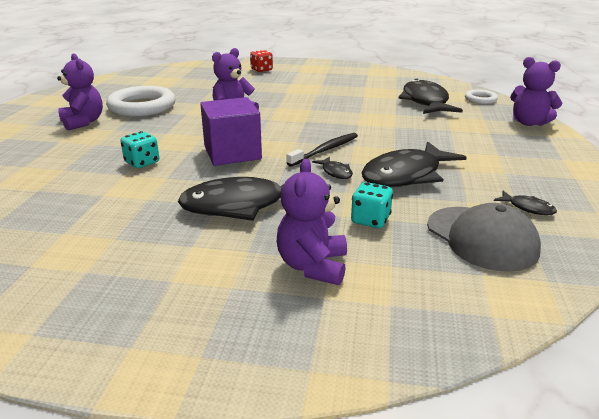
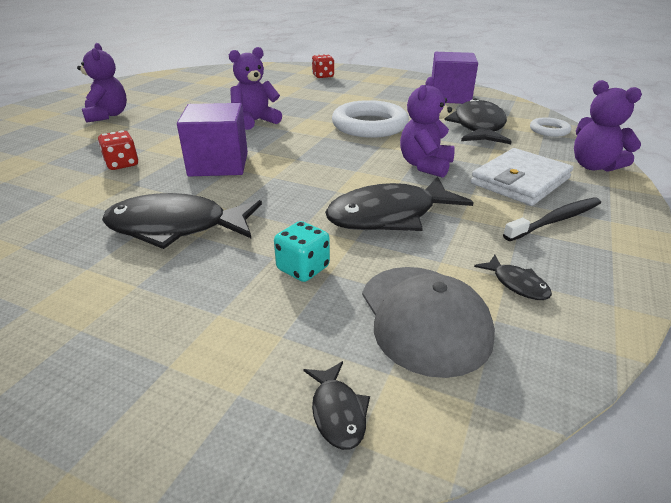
camera: 15 degrees right, 5 degrees up
white ring [106,86,176,117] -> white ring moved to [332,100,409,138]
turquoise dice [120,131,159,168] -> red dice [98,130,139,170]
purple teddy bear [277,159,347,285] -> purple teddy bear moved to [400,77,455,178]
black toothbrush [286,133,358,167] -> black toothbrush moved to [503,197,601,241]
black fish [312,157,353,179] -> black fish moved to [304,361,370,450]
none -> purple cube [432,52,478,104]
none -> white wallet [471,148,573,206]

